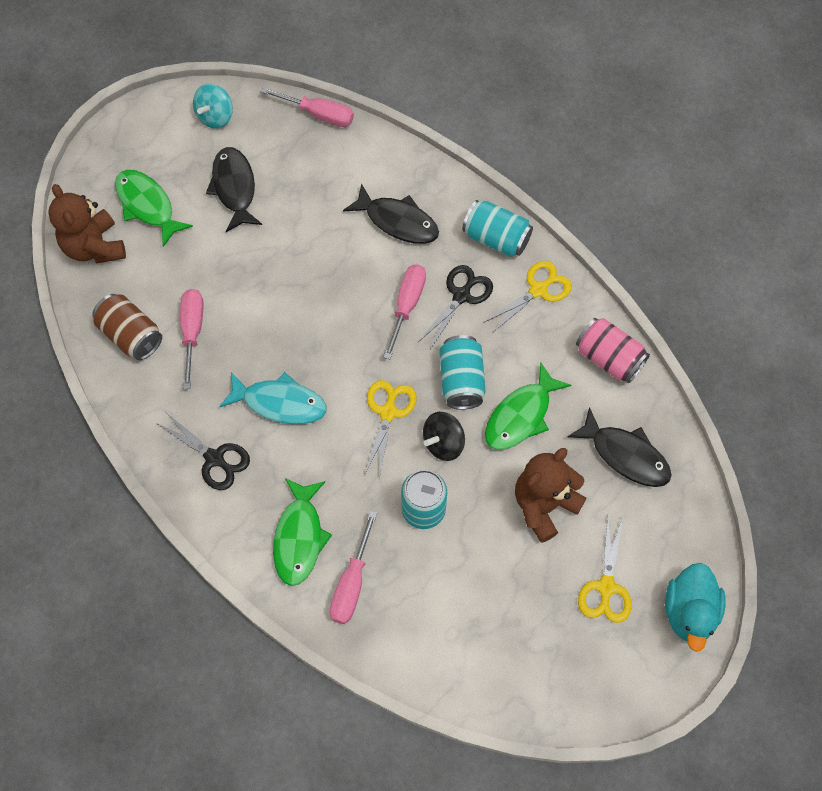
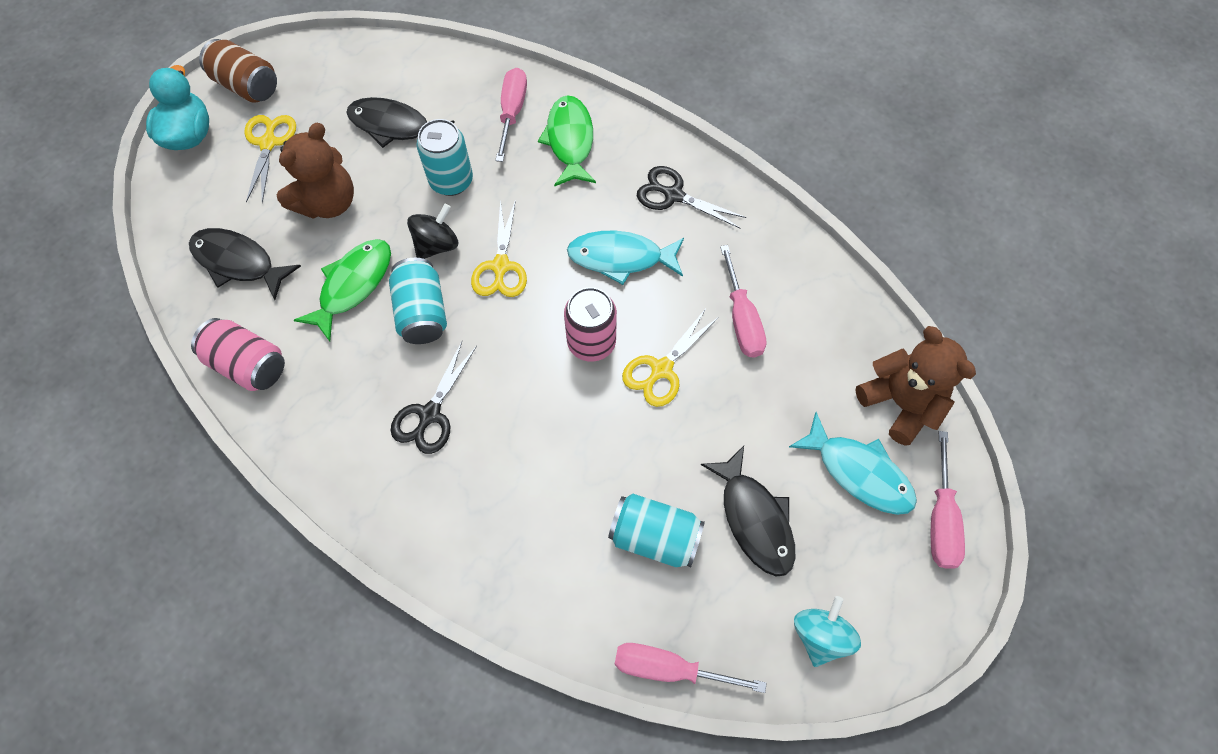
camera: 170 degrees right, 0 degrees up
brown can [92,294,162,360] -> brown can moved to [199,39,277,103]
green fish [115,170,193,247] -> turquoise fish [789,412,917,515]
black fish [343,183,439,244] -> black fish moved to [346,97,455,148]
pink screwdriver [383,264,426,359] -> pink screwdriver moved to [931,431,965,569]
turquoise can [462,200,533,257] -> turquoise can moved to [608,494,705,567]
yellow scissors [483,261,572,333] -> yellow scissors moved to [622,309,719,407]
none -> pink can [564,287,617,362]

